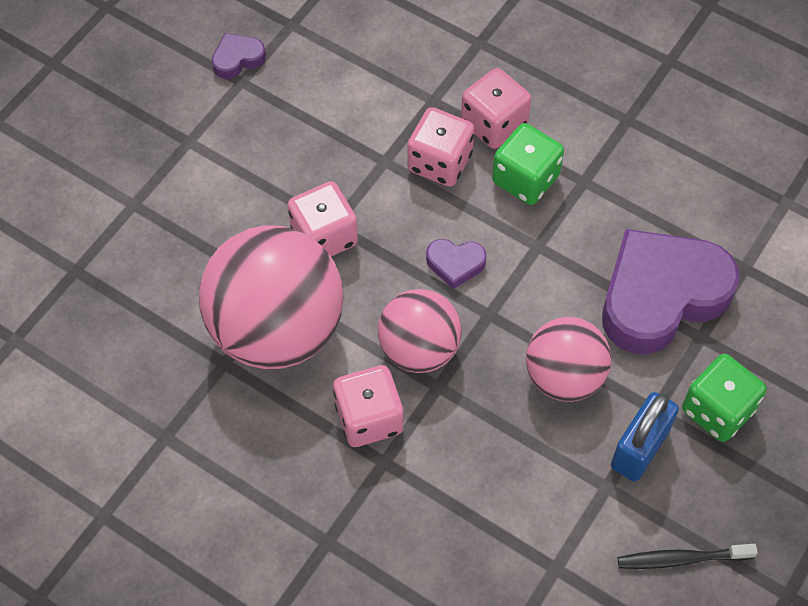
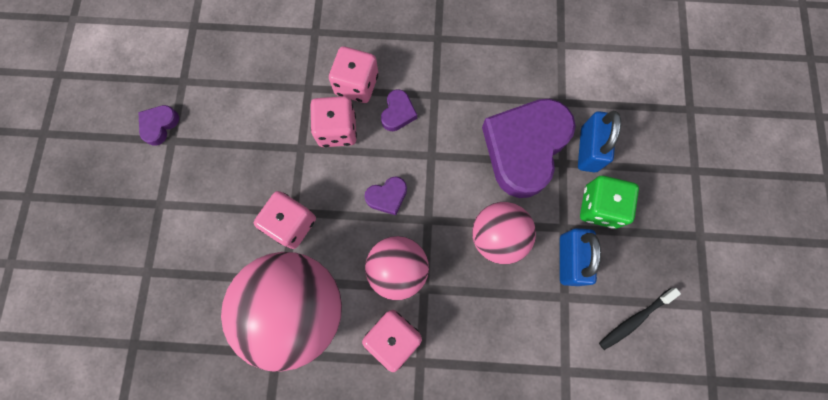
camera: 30 degrees left, 15 degrees up
green dice [492,123,564,205] -> purple heart [381,89,417,131]
none -> blue padlock [578,111,621,172]

